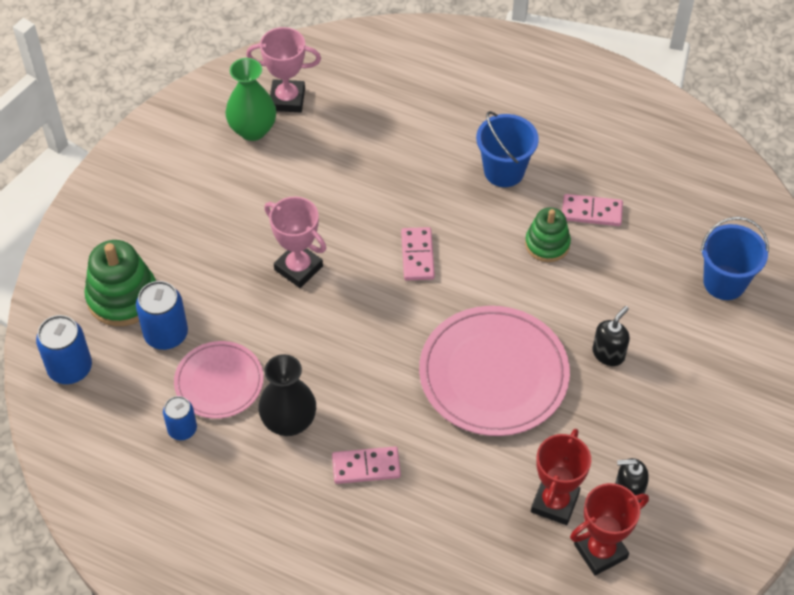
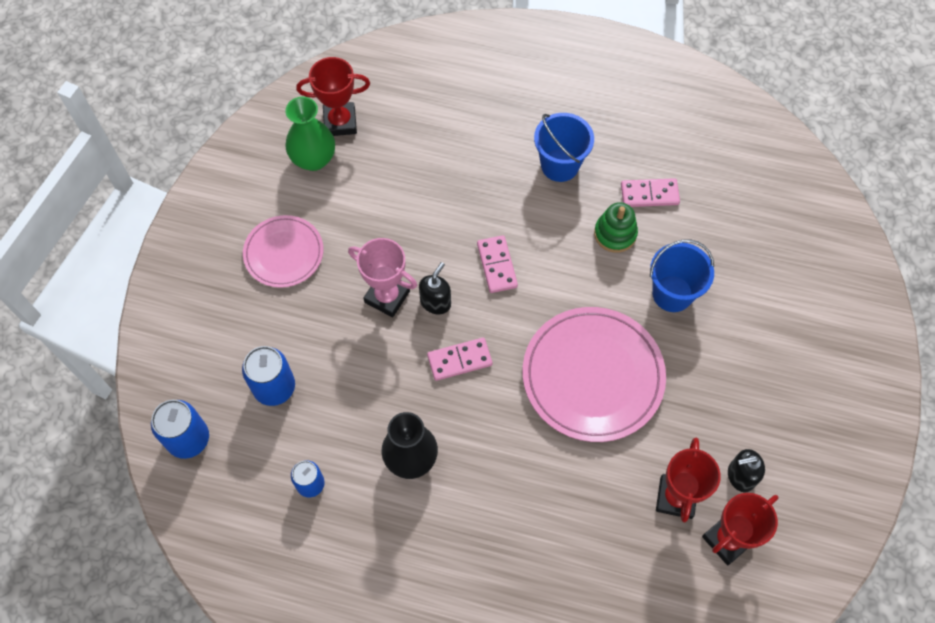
camera: 10 degrees left, 10 degrees up
green stacking toy [84,240,156,326] -> none
pink plate [174,341,263,419] -> pink plate moved to [243,215,323,288]
pink trophy [246,27,321,113] -> red trophy [296,57,370,136]
pink domino [332,447,401,484] -> pink domino moved to [427,338,492,381]
black soap dispenser [592,306,630,366] -> black soap dispenser moved to [419,262,451,314]
blue bucket [701,217,769,300] -> blue bucket moved to [650,239,714,312]

